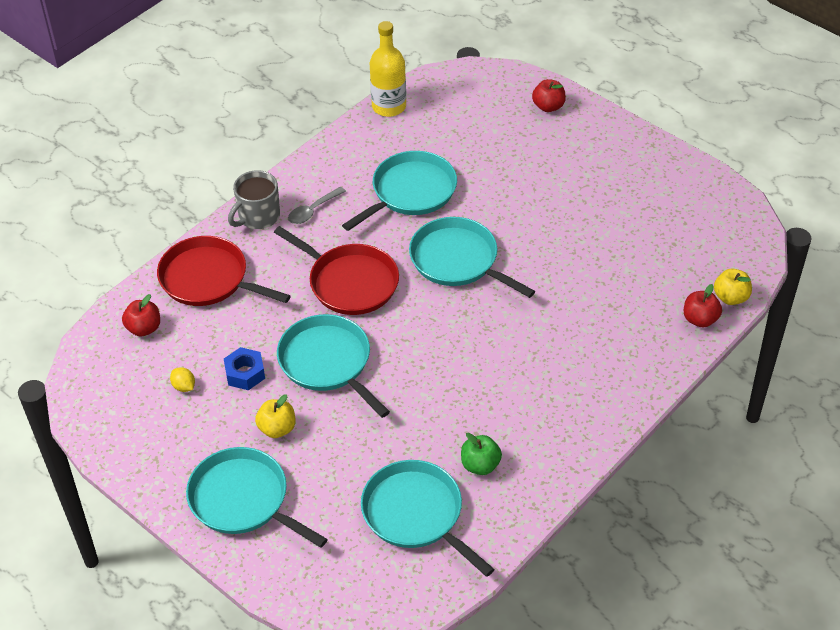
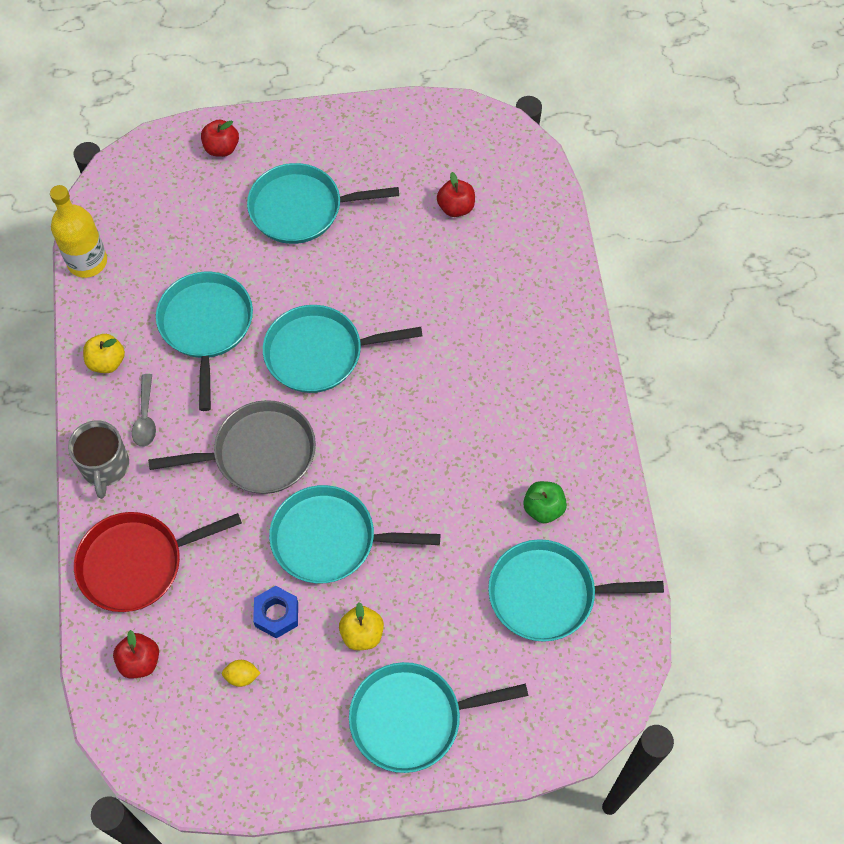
camera: 50 degrees left, 15 degrees up
red pan [274,226,399,315] -> grey pan [148,400,316,494]
red apple [684,284,722,327] -> red apple moved to [437,172,475,217]
yellow apple [714,269,752,305] -> yellow apple moved to [83,334,125,373]
none -> turquoise pan [247,163,399,244]

